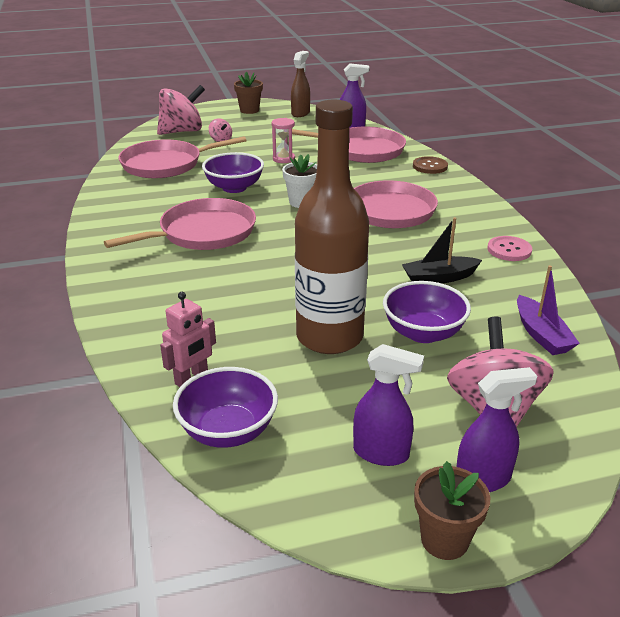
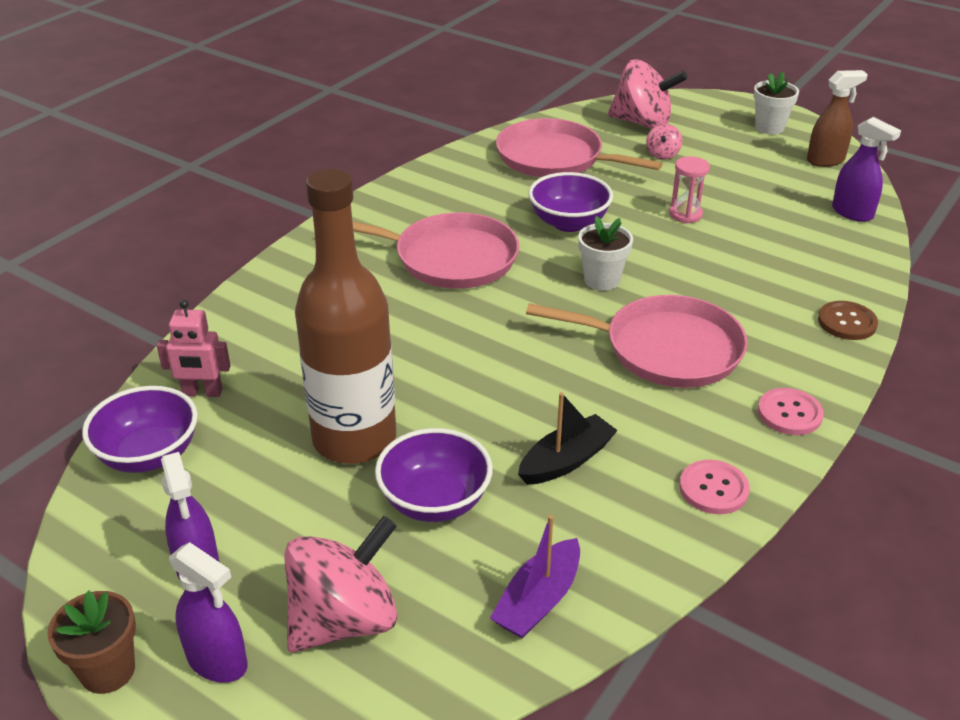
camera: 50 degrees right, 5 degrees up
brown flower pot [234,72,263,114] -> white flower pot [753,72,799,134]
pink pan [292,127,406,163] -> none
black boat [402,217,482,283] -> black boat turned 105 degrees clockwise [518,392,618,485]
none -> pink button [758,388,824,435]

